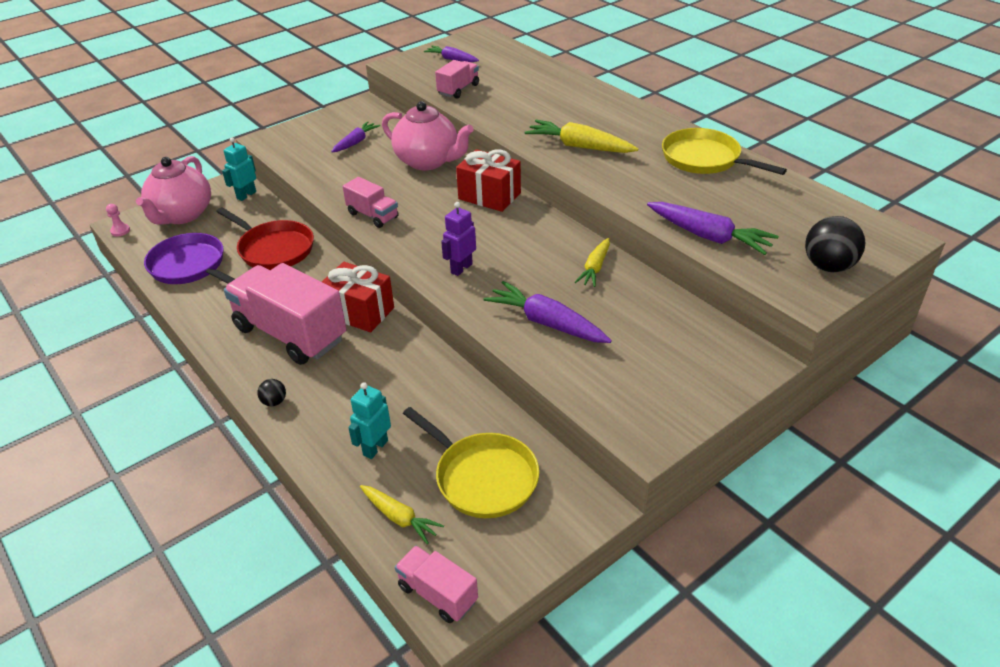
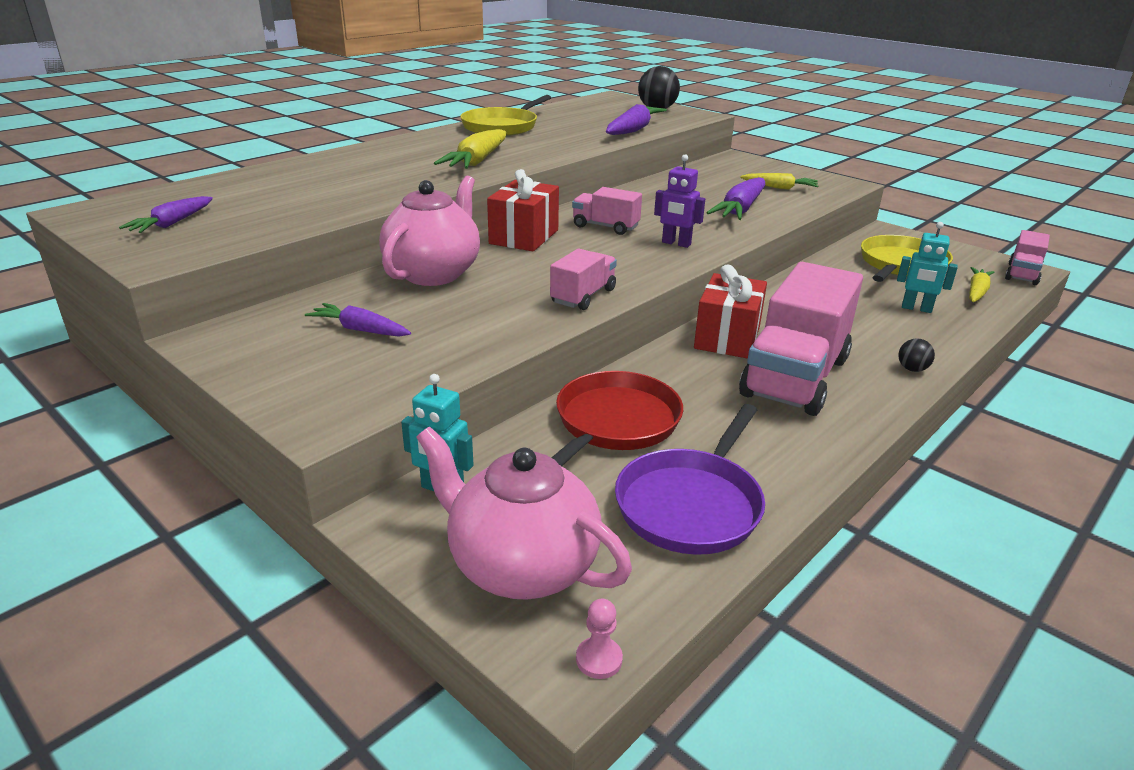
camera: 100 degrees left, 10 degrees down
pink teapot [136,156,211,225] -> pink teapot turned 150 degrees counterclockwise [416,427,632,600]
pink truck [435,60,479,99] -> pink truck moved to [572,187,642,235]
yellow carrot [575,238,610,287] -> yellow carrot moved to [740,173,818,190]

